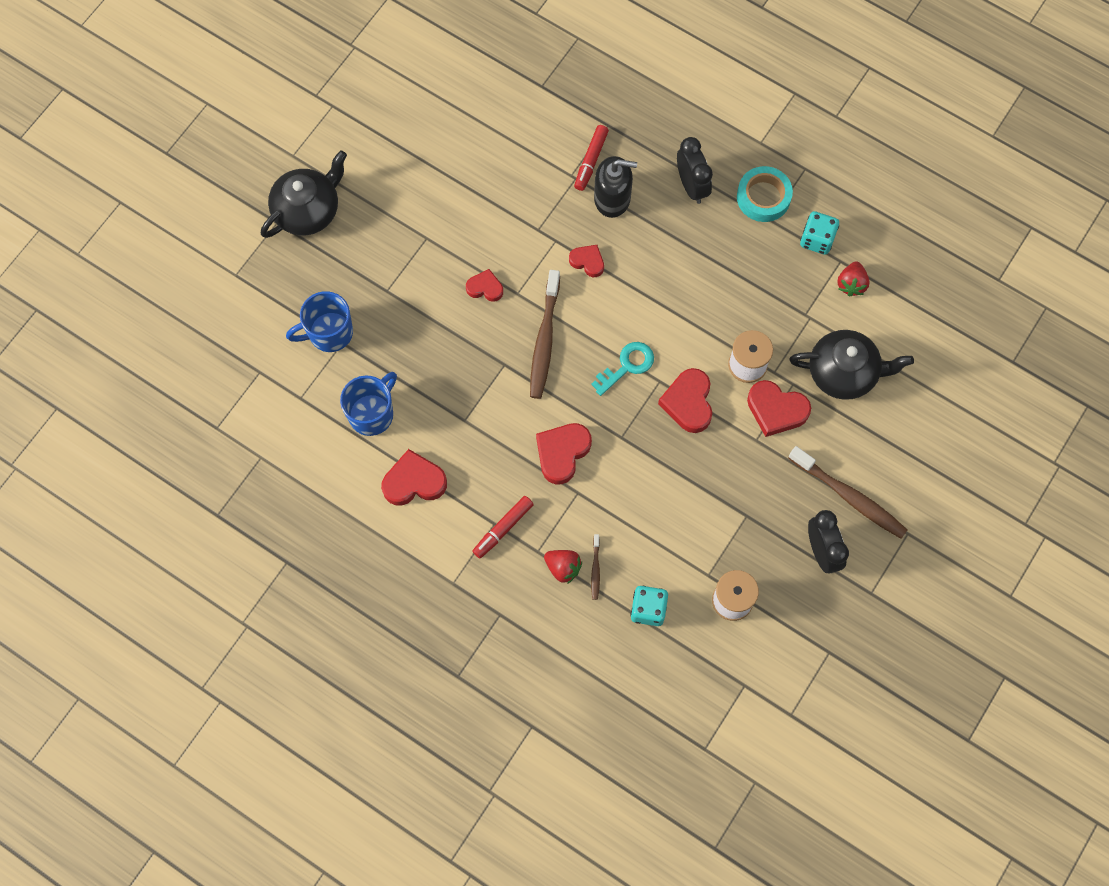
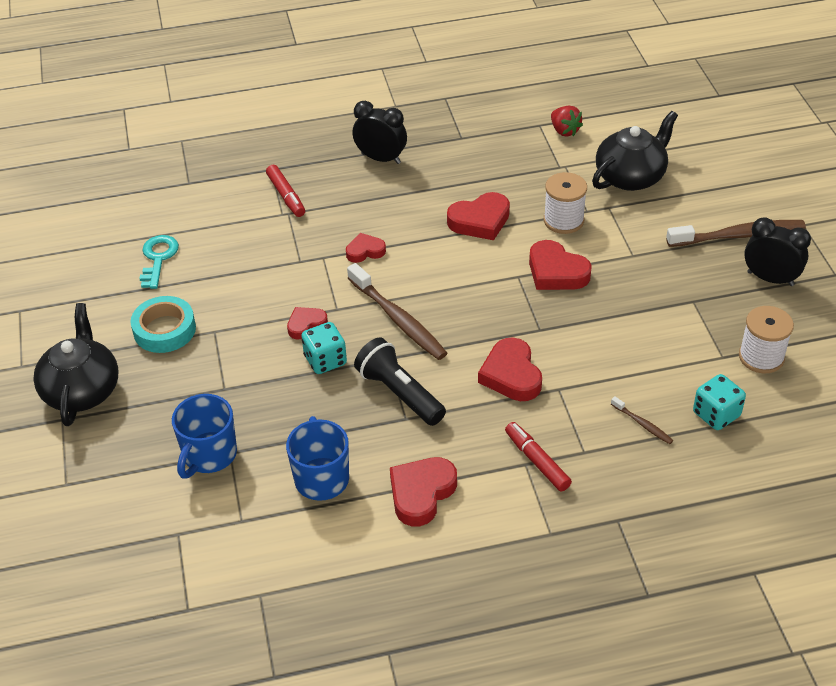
camera: 45 degrees left, 25 degrees down
red marker [473,496,534,558] -> red marker turned 150 degrees clockwise [505,422,572,491]
red strawberry [544,550,582,584] -> none
turquoise key [591,342,654,396] -> turquoise key moved to [139,235,179,289]
black soap dispenser [594,156,637,218] -> none
turquoise tape [737,166,793,222] -> turquoise tape moved to [131,296,196,353]
red heart [747,380,811,437] -> red heart moved to [447,192,510,240]
turquoise dice [800,211,839,255] -> turquoise dice moved to [301,322,347,374]
none -> black flashlight [354,337,446,426]

